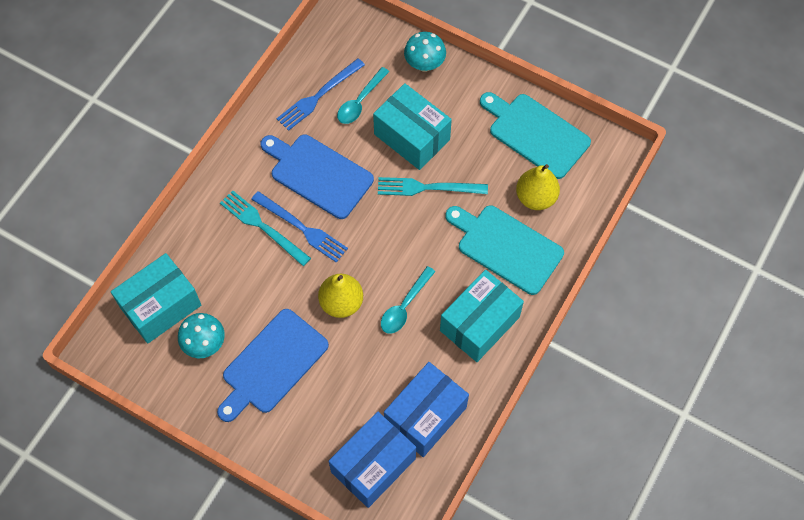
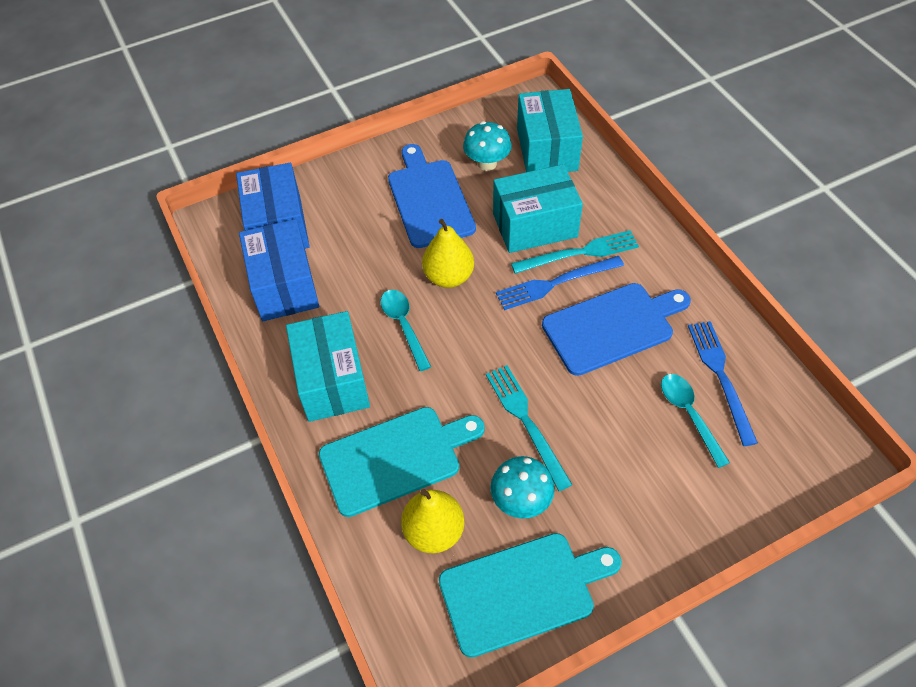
camera: 125 degrees right, 10 degrees down
turquoise box [373,83,452,170] -> turquoise box moved to [493,164,583,253]
turquoise fork [378,177,488,196] -> turquoise fork turned 60 degrees counterclockwise [486,365,573,491]
turquoise mushroom [404,32,446,72] -> turquoise mushroom moved to [490,456,555,518]

